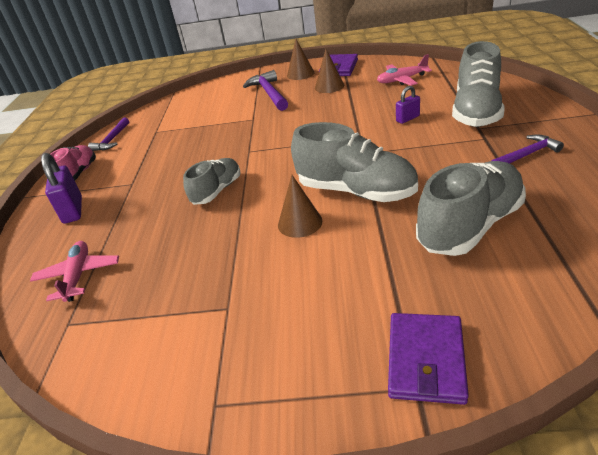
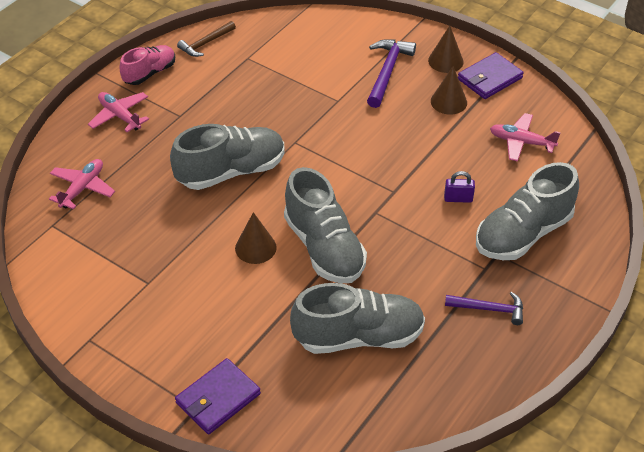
camera: 30 degrees right, 10 degrees up
purple padlock [41,153,82,224] -> pink plane [88,92,149,132]
purple hammer [88,118,129,151] -> brown hammer [177,21,236,57]
grey shoe [183,158,241,205] -> grey shoe [170,124,284,190], size x1.67

